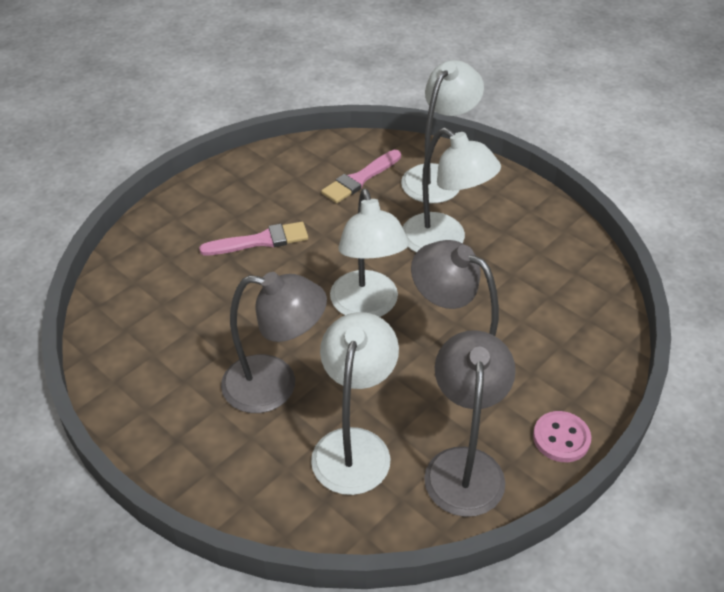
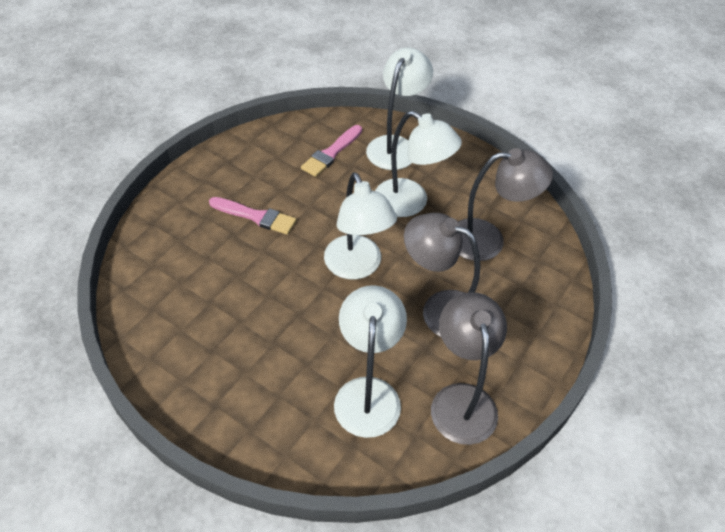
camera: 10 degrees left, 5 degrees up
pink brush [199,222,308,255] -> pink brush turned 45 degrees clockwise [209,197,296,235]
grey lamp [221,272,327,413] -> grey lamp moved to [458,148,553,261]
pink button [533,411,591,462] -> none

